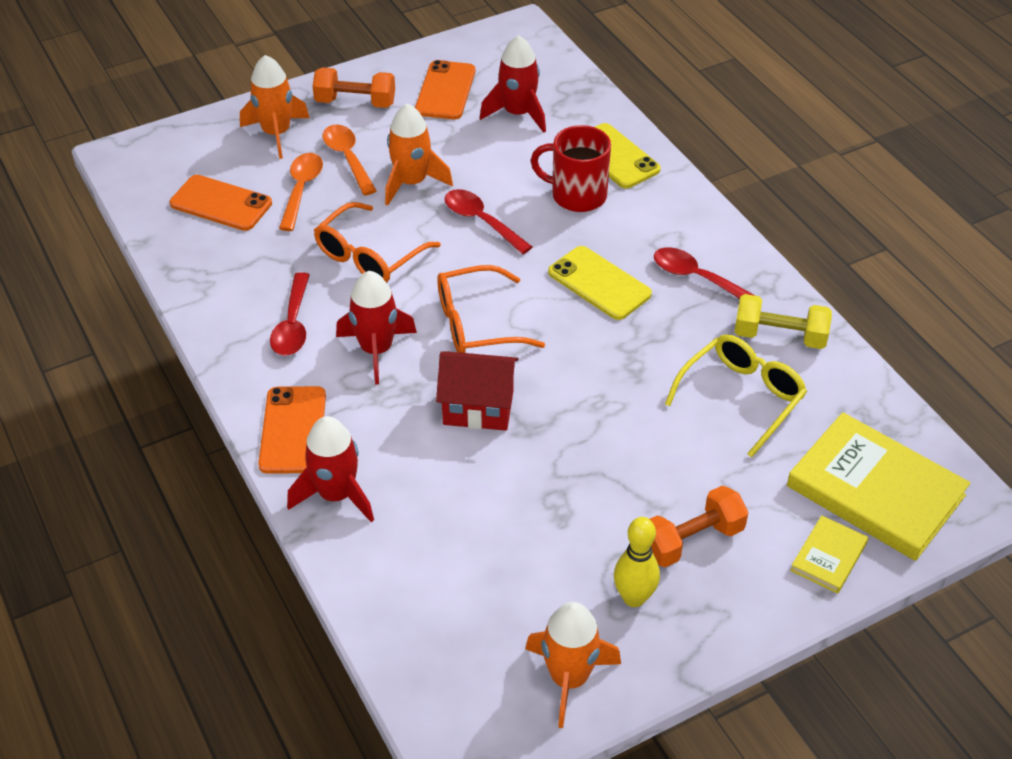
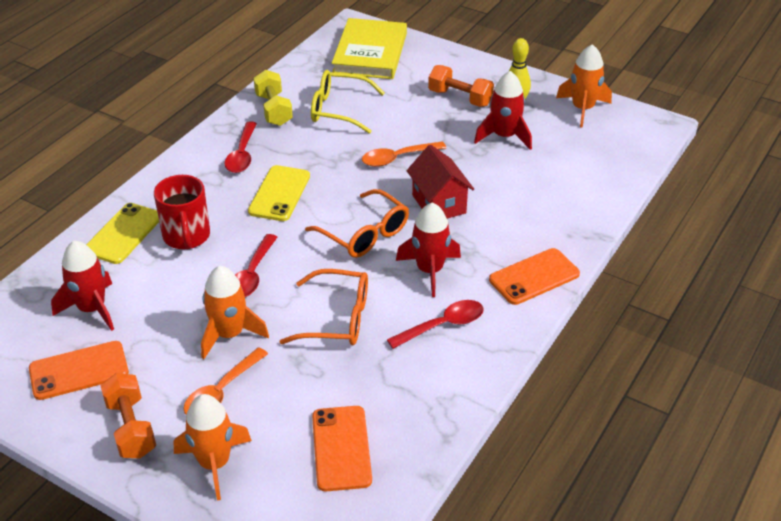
camera: 120 degrees left, 5 degrees down
orange spoon [279,153,323,231] -> orange spoon moved to [362,141,446,167]
red rocket [287,416,374,522] -> red rocket moved to [474,71,532,150]
yellow book [790,515,868,594] -> none

